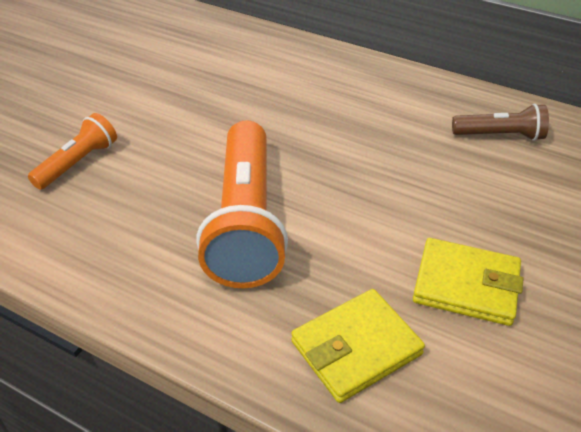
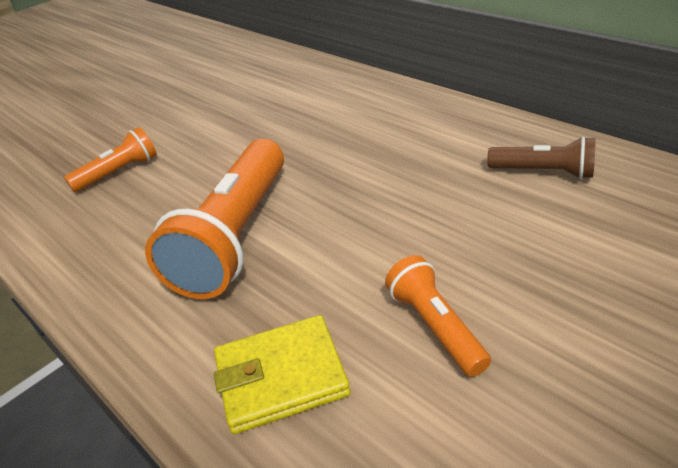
camera: 20 degrees right, 5 degrees down
yellow wallet [413,238,523,326] -> orange flashlight [385,255,491,377]

